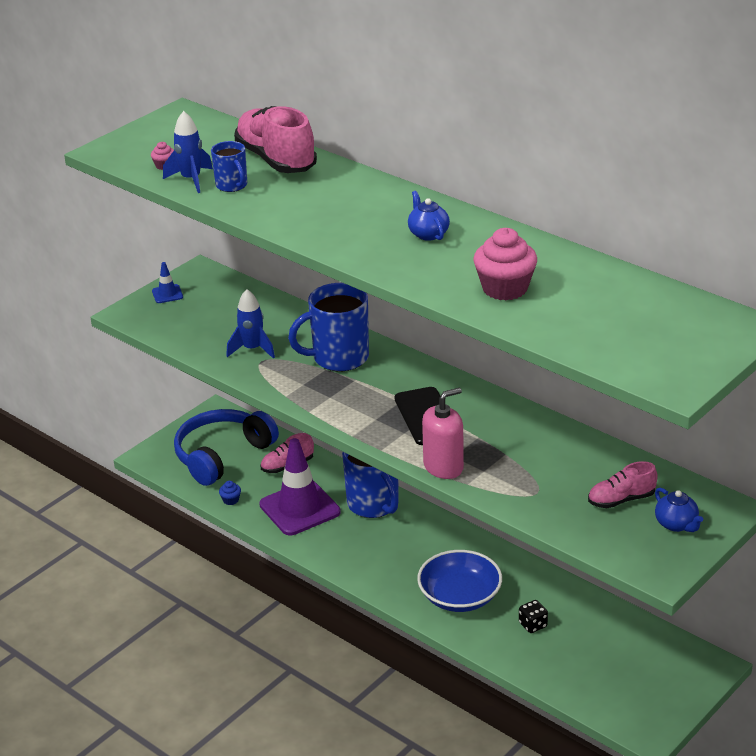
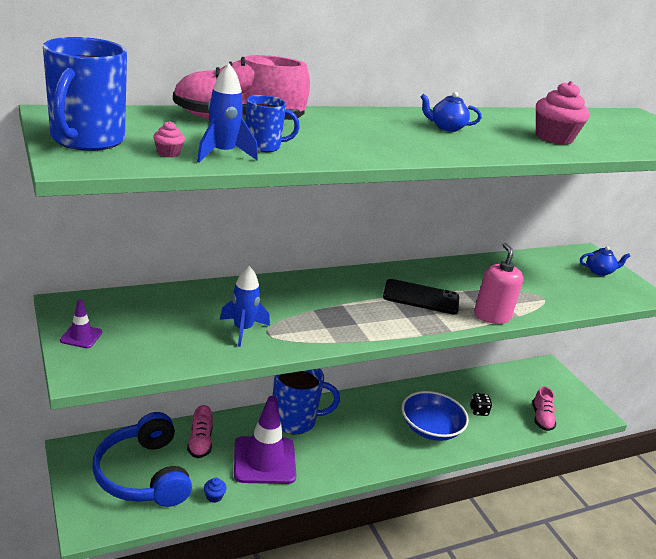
camera: 70 degrees left, 5 degrees down
blue traffic cone [152,262,183,303] -> purple traffic cone [60,299,102,348]
blue mug [288,283,369,371] -> blue mug moved to [43,37,127,151]
pink shoe [588,461,658,508] -> pink shoe moved to [532,386,556,431]

